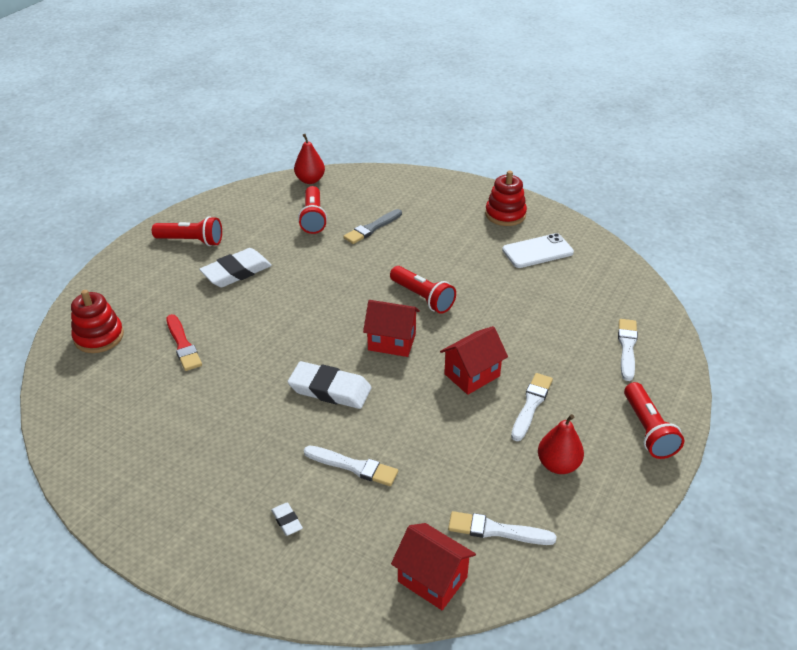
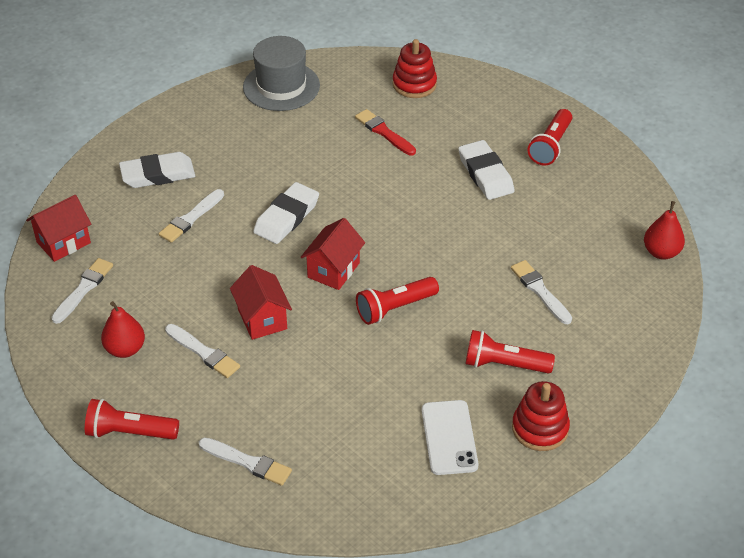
camera: 105 degrees right, 5 degrees up
red brush [166,314,202,371] -> red brush turned 60 degrees clockwise [355,109,416,155]
white eraser [271,503,303,536] -> white eraser [119,152,195,188], size x2.21
red flashlight [298,186,327,234] -> red flashlight moved to [466,330,555,374]
grey brush [343,209,402,244] -> white brush [511,260,572,324]
none -> grey hat [243,36,320,111]

